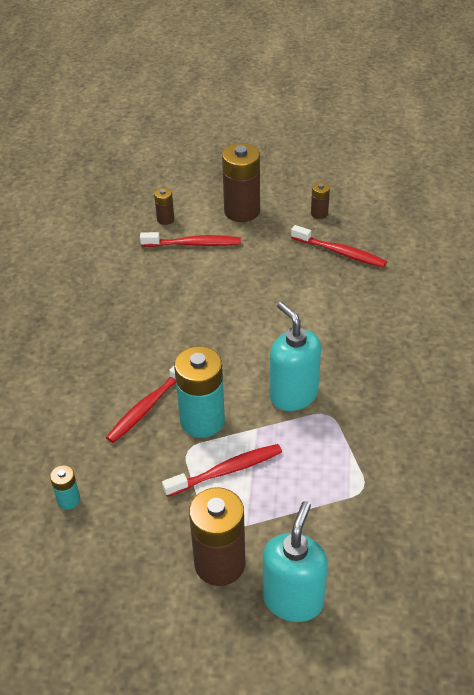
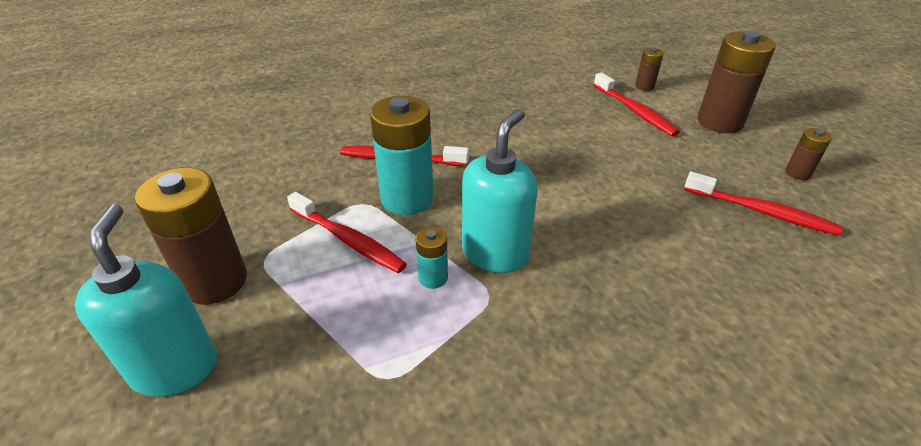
camera: 60 degrees right, 5 degrees down
turquoise battery [50,465,80,510] -> turquoise battery moved to [415,227,448,289]
turquoise soap dispenser [263,501,328,622] -> turquoise soap dispenser turned 90 degrees counterclockwise [75,204,217,397]
red toothbrush [291,225,387,268] -> red toothbrush turned 60 degrees counterclockwise [684,172,843,236]

